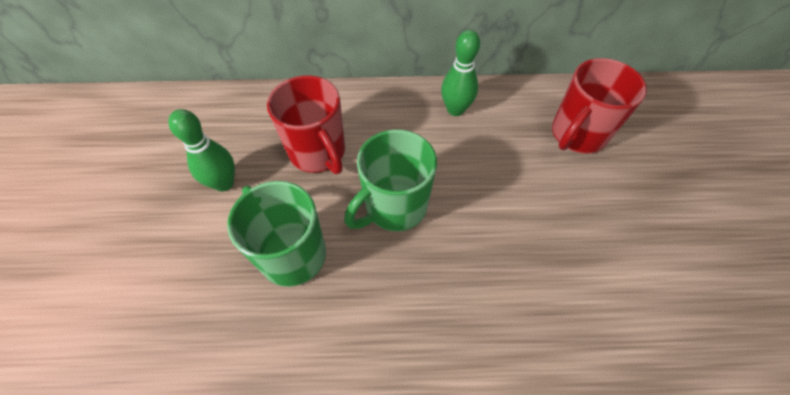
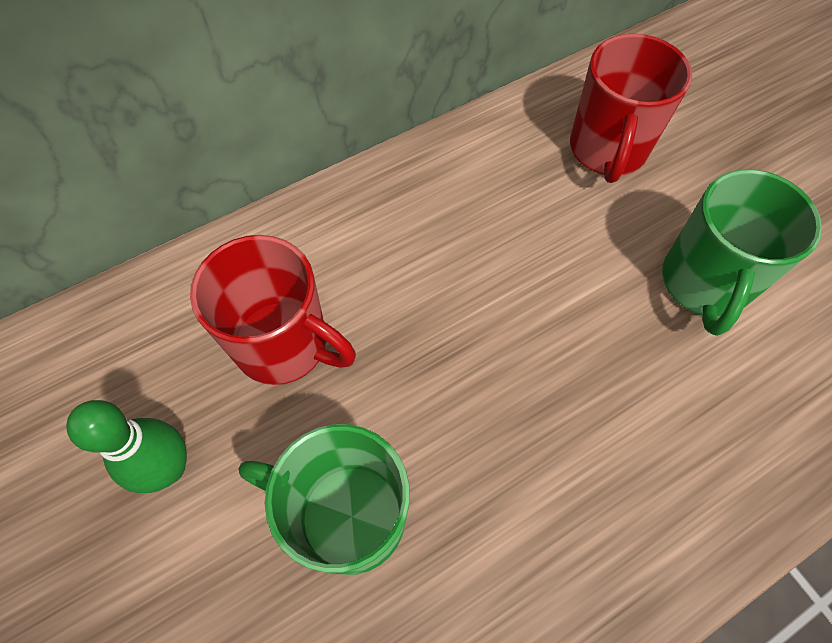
camera: 30 degrees left, 5 degrees up
green mug [344,129,437,232] -> green mug moved to [662,169,822,336]
green bowling pin [441,30,480,116] -> none

